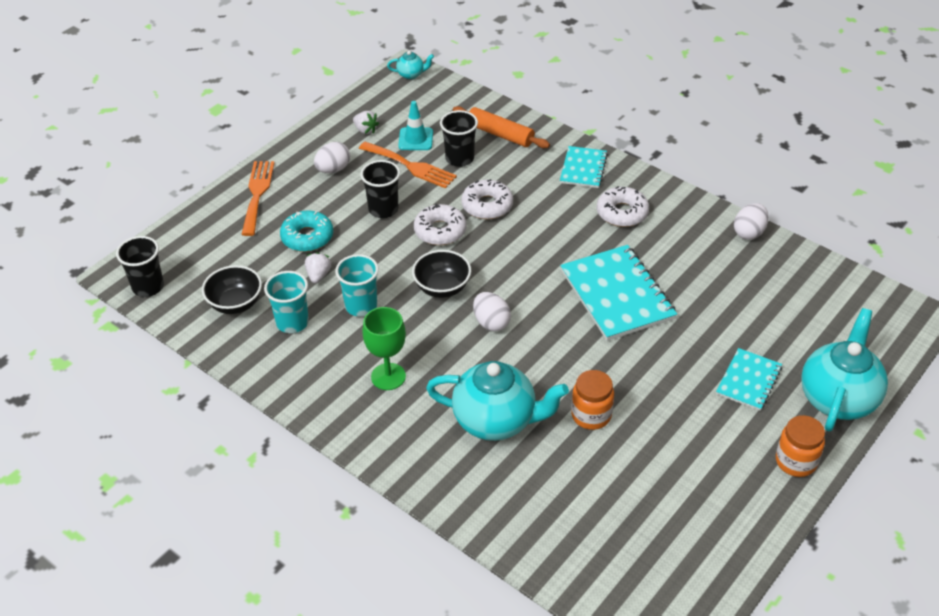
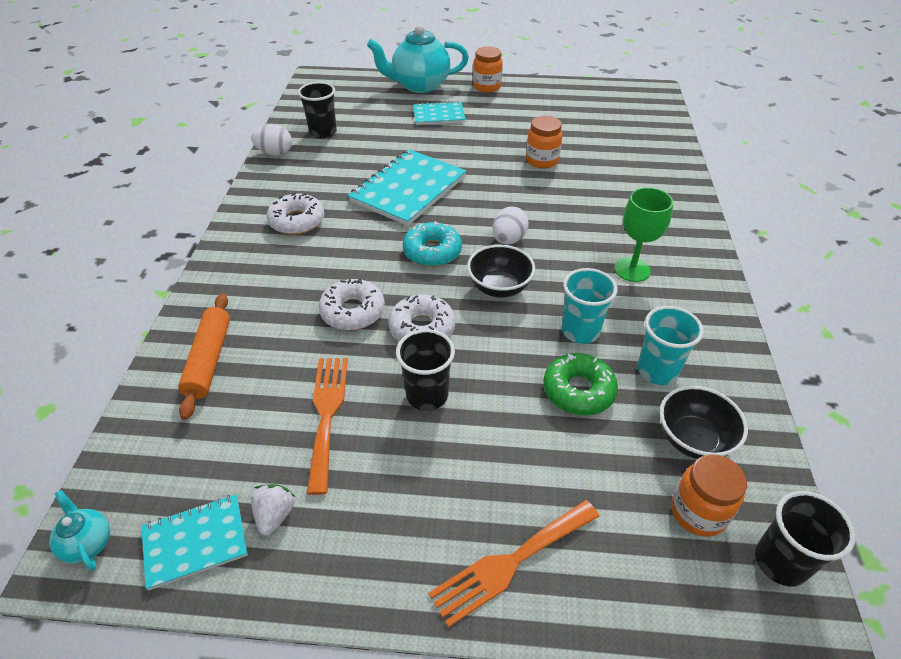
camera: 125 degrees left, 0 degrees up
turquoise donut [280,210,333,252] -> turquoise donut moved to [403,221,462,267]
white strawberry [305,252,331,283] -> green donut [543,353,618,415]
white egg [314,142,350,173] -> none
turquoise traffic cone [398,101,433,150] -> none
turquoise teapot [426,361,569,441] -> none
black cup [440,110,478,167] -> black cup moved to [298,82,337,139]
turquoise notebook [560,146,608,188] -> turquoise notebook moved to [141,495,248,590]
none -> orange jar [671,454,747,537]

